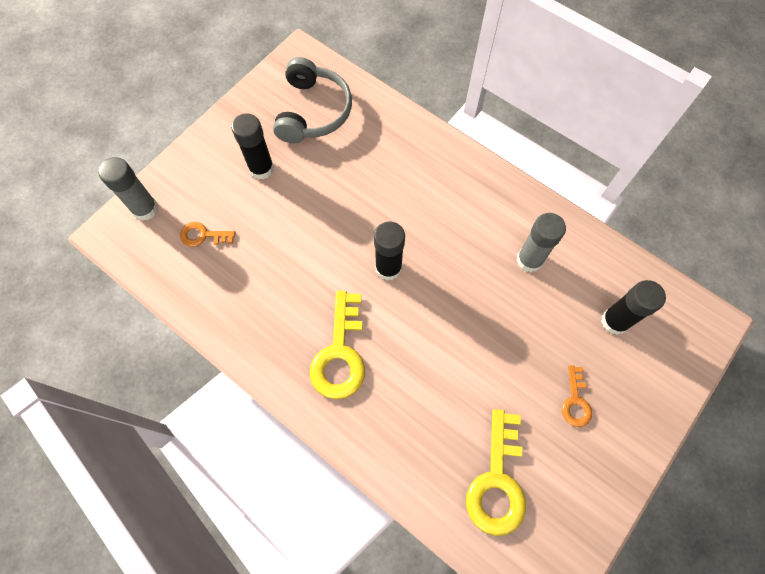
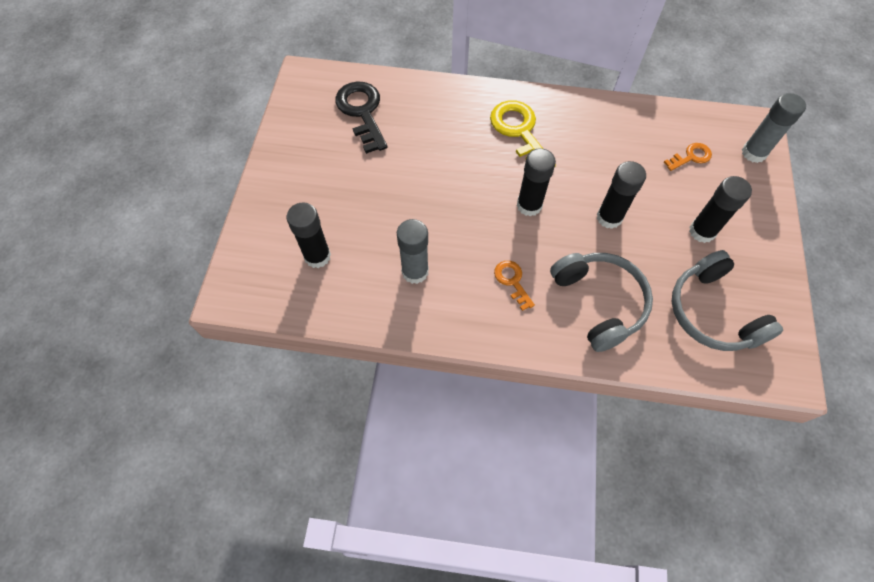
camera: 150 degrees right, 5 degrees down
yellow key [466,409,526,536] -> black key [336,81,388,154]
orange key [562,365,592,427] -> orange key moved to [494,261,535,311]
none -> grey headphones [550,253,653,352]
none -> black glue stick [597,161,646,229]

